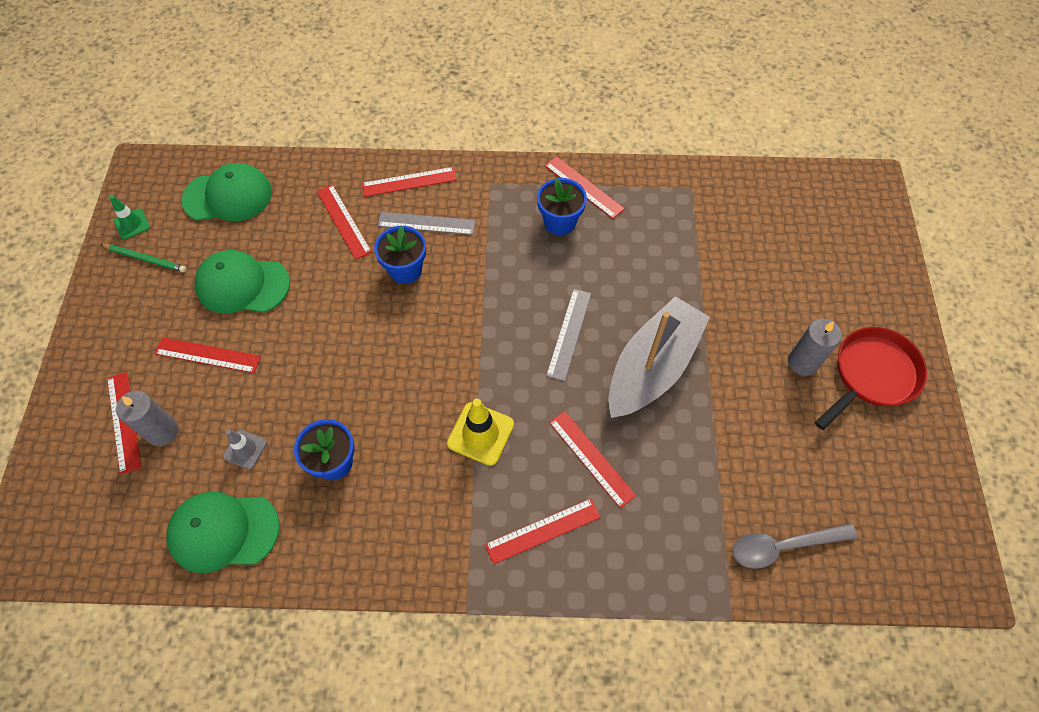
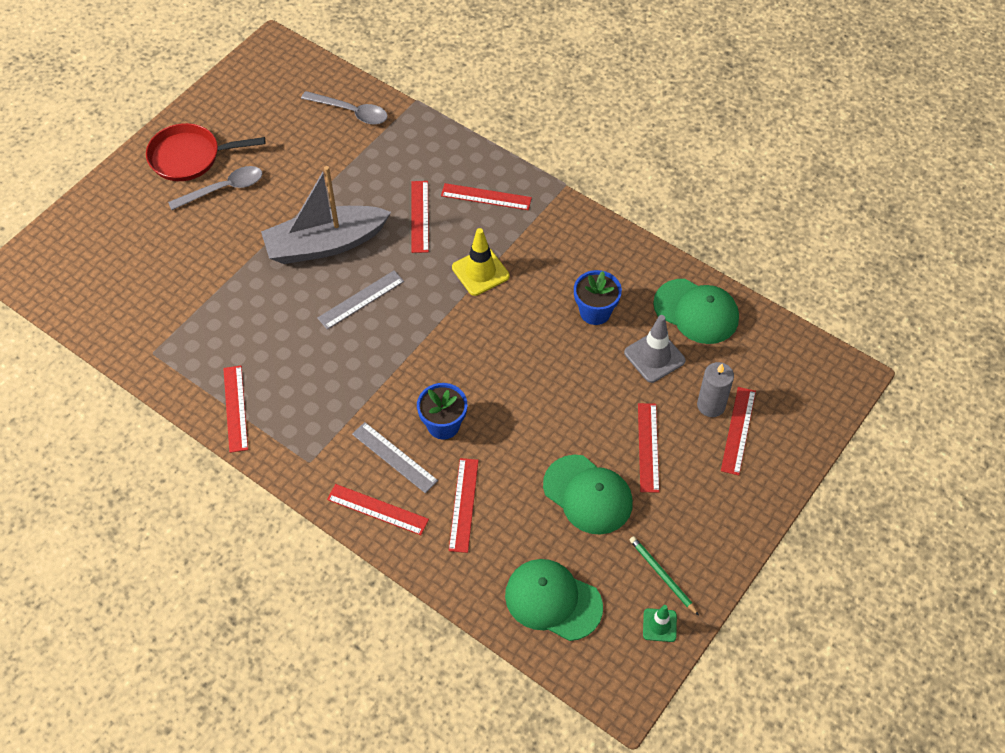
camera: 145 degrees left, 5 degrees down
red ruler [154,337,261,373] -> red ruler turned 45 degrees clockwise [638,403,660,493]
grey traffic cone [223,429,267,469] -> grey traffic cone [624,315,686,383], size x1.62
blue flower pot [537,178,587,235] -> none
grey candle [788,318,842,376] -> grey spoon [168,166,262,210]

